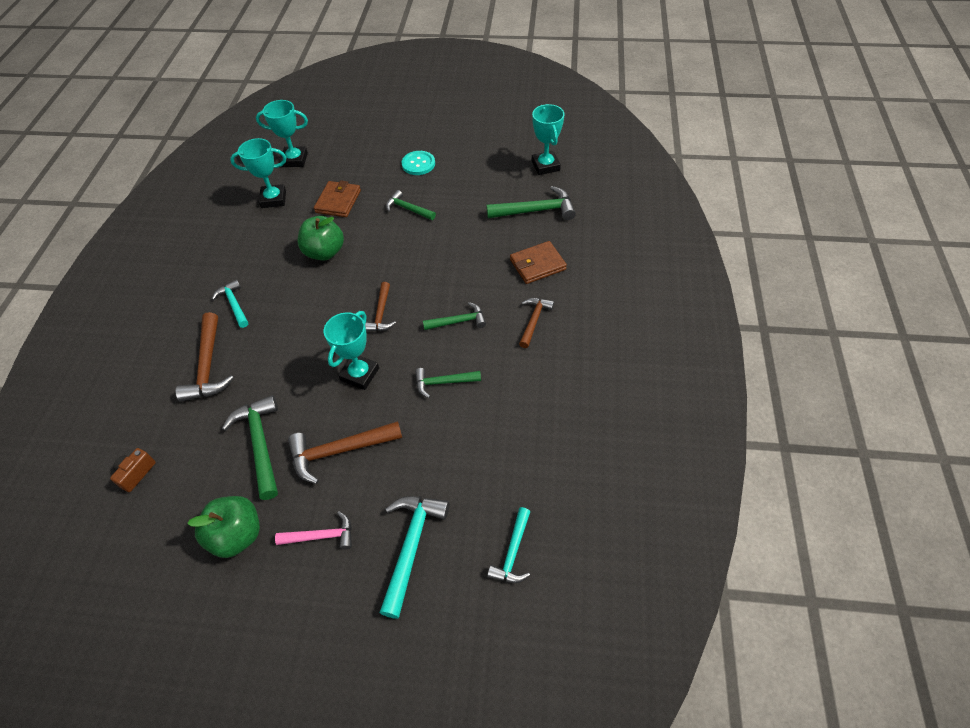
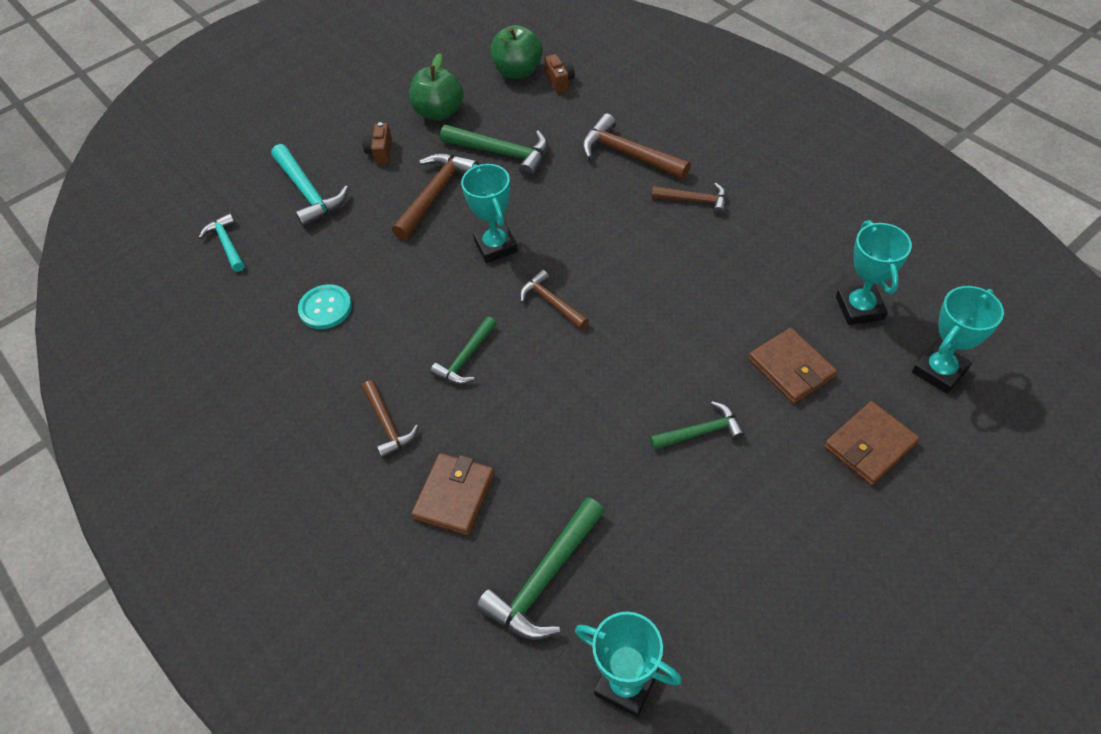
camera: 135 degrees right, 0 degrees up
turquoise hammer [212,279,248,328] -> brown hammer [652,183,727,215]
turquoise trophy [230,138,286,208] -> turquoise trophy turned 45 degrees counterclockwise [836,220,912,325]
pink hammer [275,511,352,550] -> brown camera [362,122,392,164]
green apple [297,216,344,261] -> green apple moved to [490,25,543,79]
turquoise button [402,151,435,175] -> turquoise button moved to [298,284,352,329]
green hammer [415,368,481,398] -> none
none -> brown wallet [824,401,920,486]

